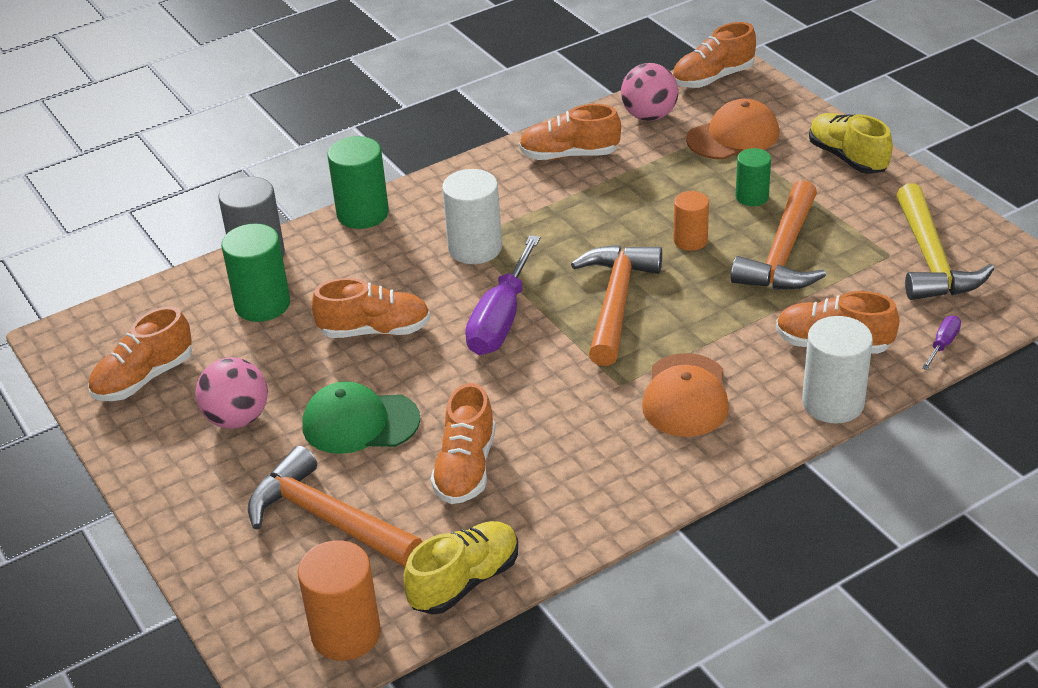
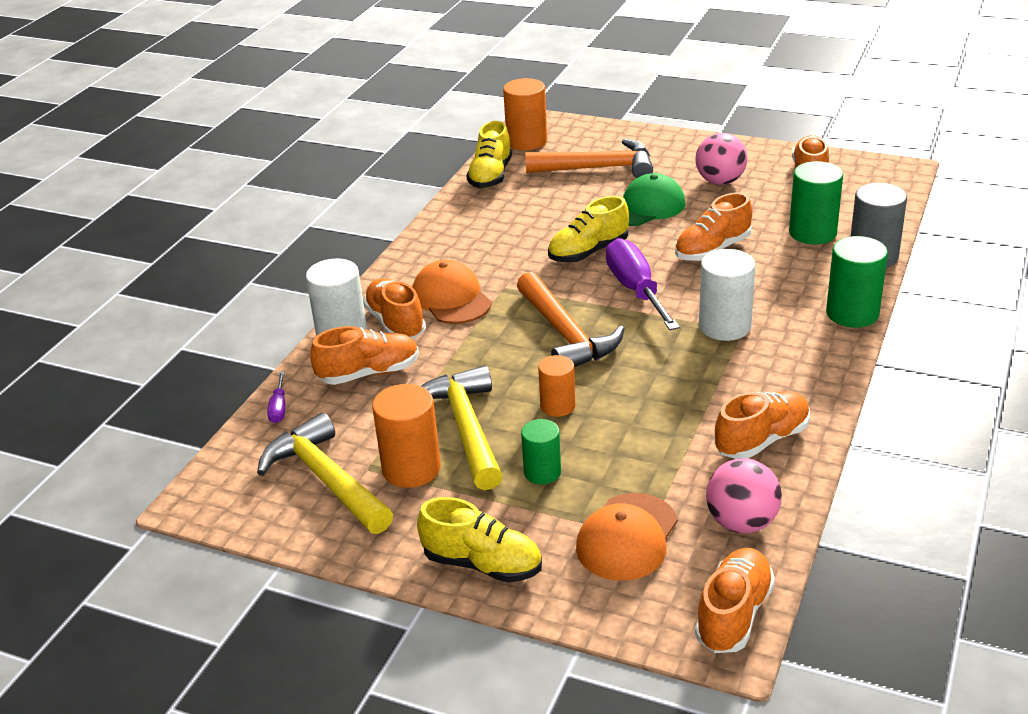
camera: 145 degrees right, 5 degrees down
orange shoe [430,383,495,504] -> orange shoe moved to [363,278,426,339]
orange hammer [731,180,826,290] -> yellow hammer [421,366,503,490]
none -> orange cylinder [372,384,441,488]
none -> yellow shoe [548,196,629,263]

